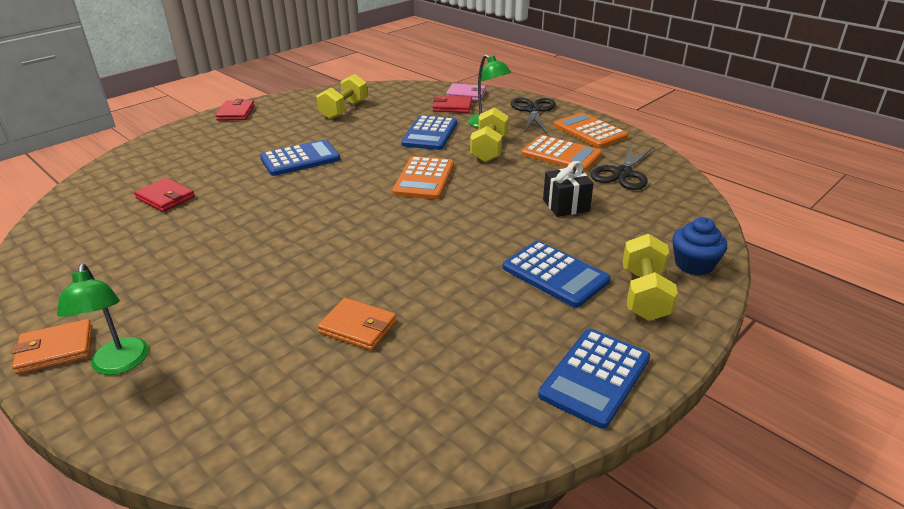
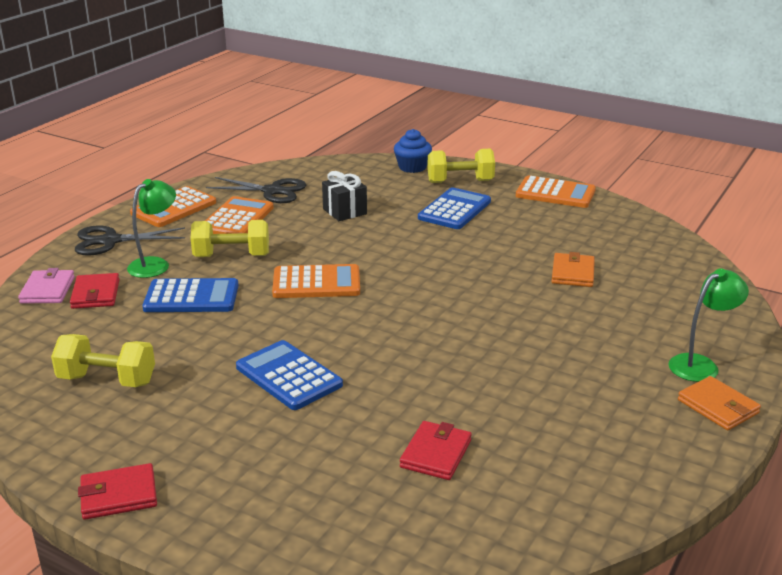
camera: 105 degrees left, 5 degrees down
blue calculator [538,329,650,429] -> orange calculator [516,175,596,208]

